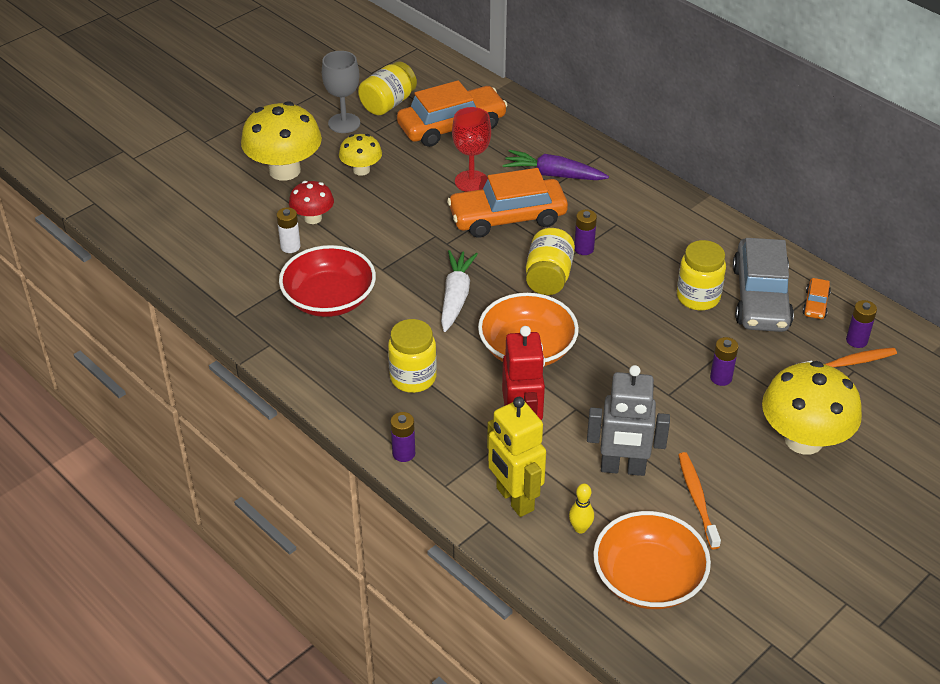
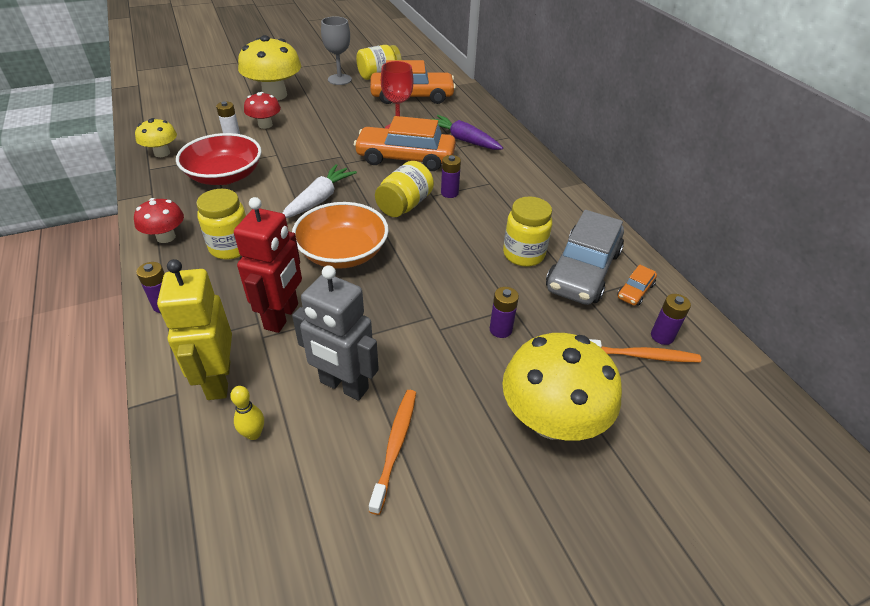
camera: 20 degrees right, 0 degrees up
yellow mushroom [339,134,382,176] -> yellow mushroom moved to [135,118,177,157]
orange bowl [593,511,711,609] -> none
none -> red mushroom [134,198,184,243]

